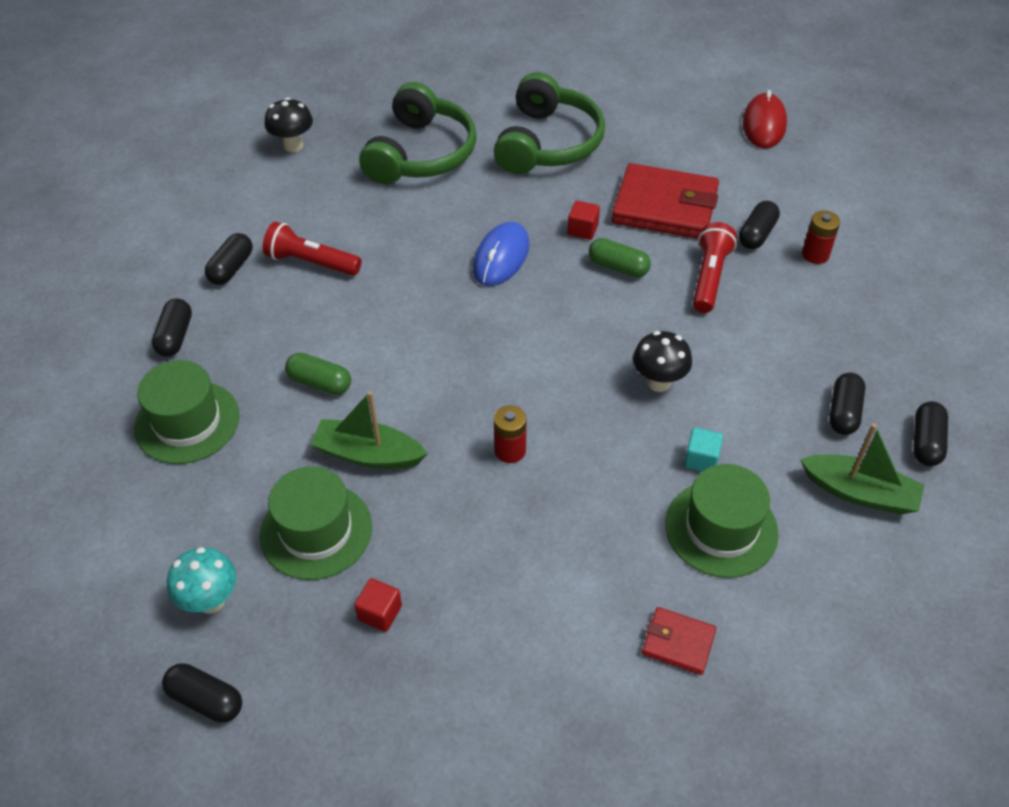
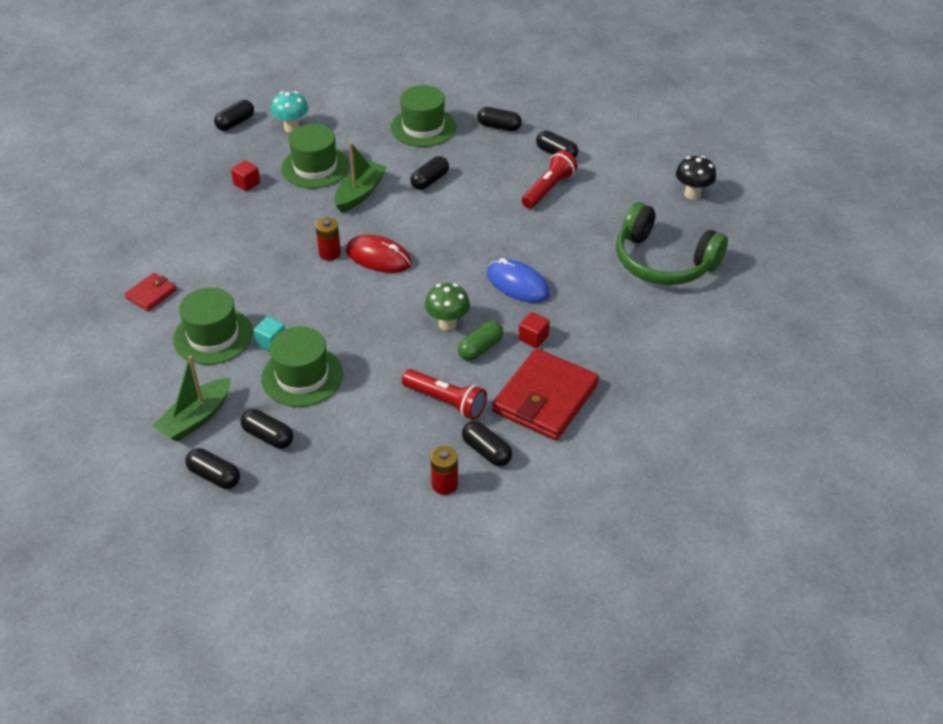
camera: 105 degrees right, 5 degrees down
green capsule [285,353,351,395] -> black capsule [410,156,449,190]
green headphones [494,72,605,174] -> none
black mushroom [633,331,692,392] -> none
red mouse [743,90,787,148] -> red mouse moved to [346,235,412,273]
none -> green hat [261,326,343,407]
none -> green mushroom [425,283,470,331]

